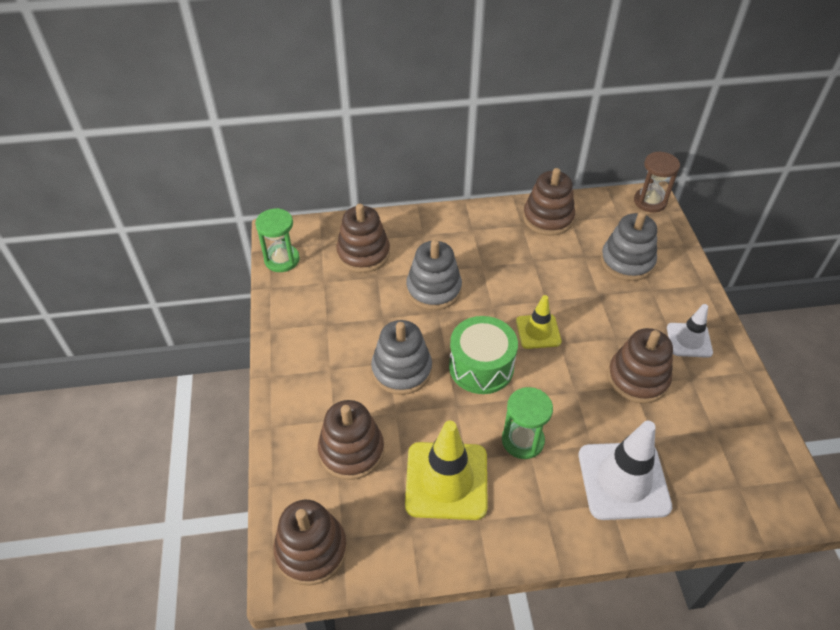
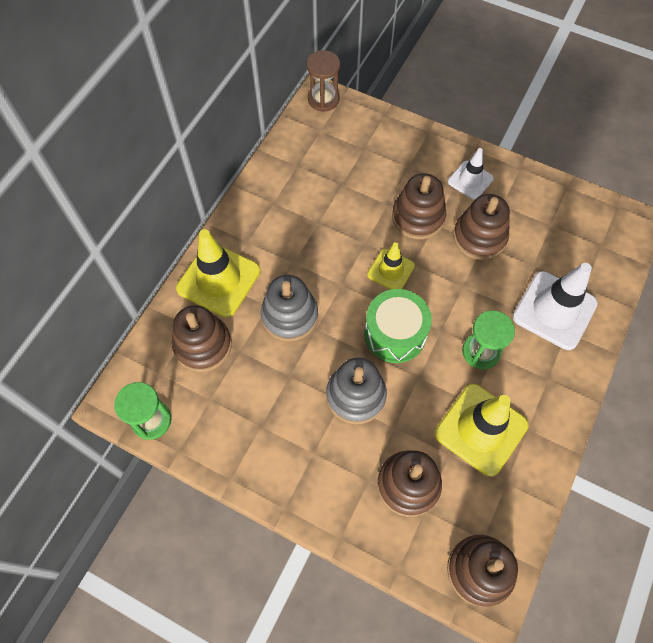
camera: 55 degrees left, 15 degrees up
brown stacking toy [523,168,575,236] -> brown stacking toy moved to [392,173,446,239]
grey stacking toy [601,212,657,281] -> none
none -> yellow traffic cone [176,229,260,317]

